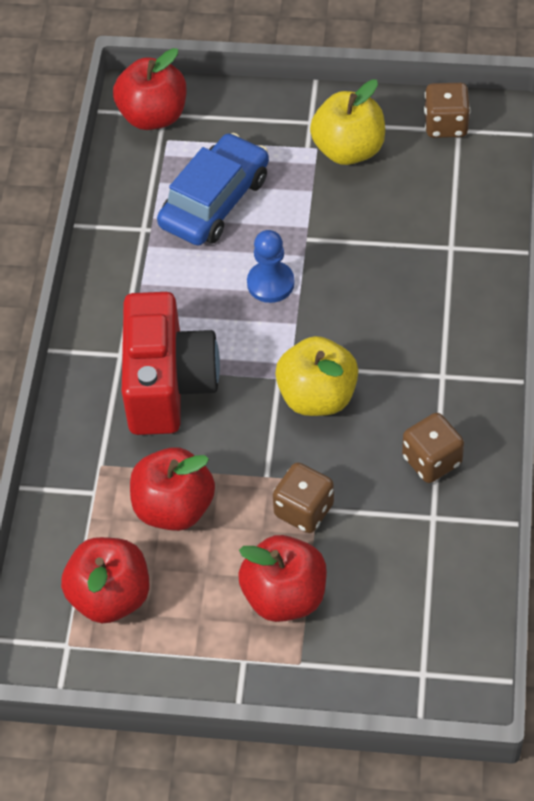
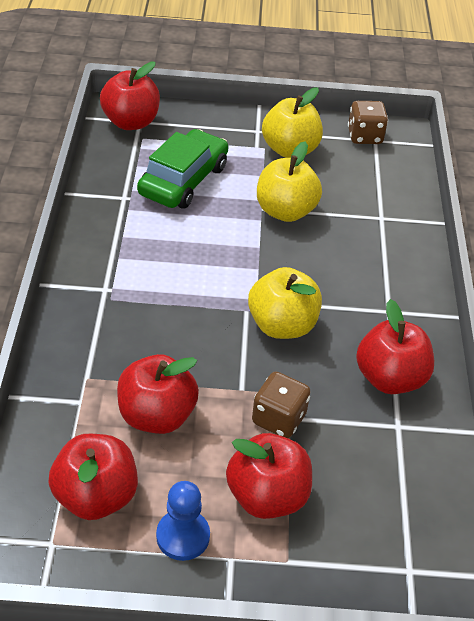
camera: 10 degrees left, 10 degrees down
red camera [122,292,220,435] -> none
blue car [157,133,269,246] -> green car [137,129,228,209]
blue pawn [247,230,295,303] -> blue pawn moved to [156,481,210,561]
brown dice [402,413,464,483] -> red apple [356,299,434,394]
none -> yellow apple [257,141,322,222]

